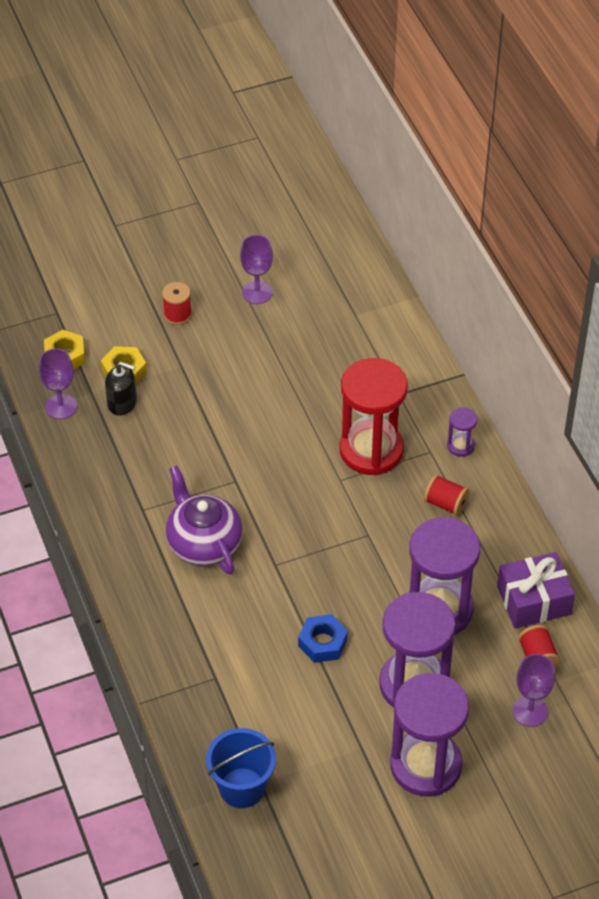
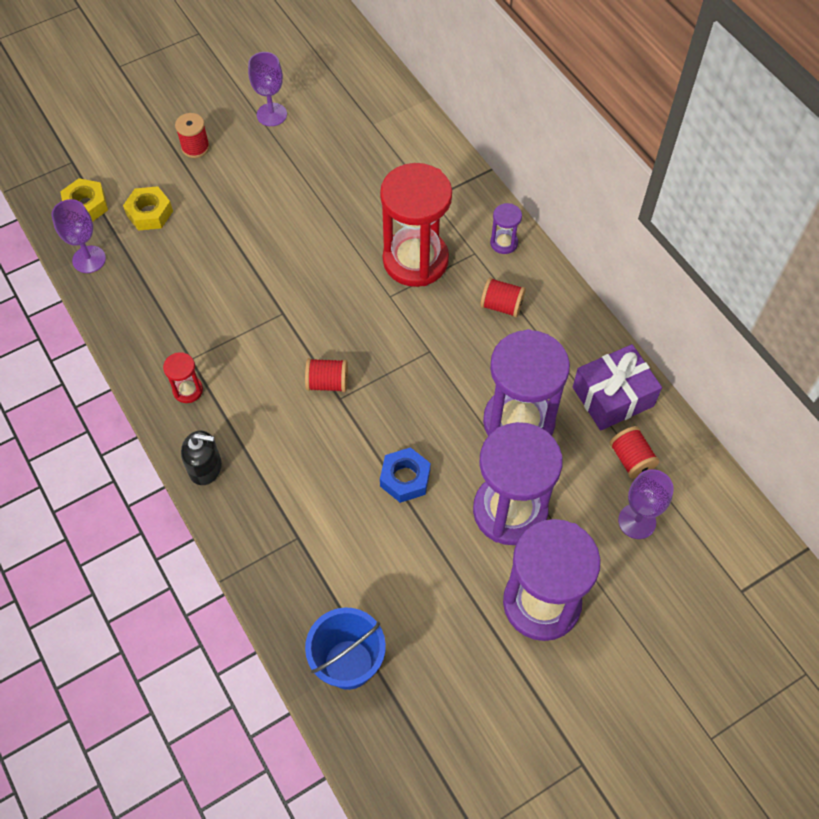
camera: 10 degrees left, 10 degrees up
black soap dispenser [105,362,137,416] -> black soap dispenser moved to [181,430,222,485]
purple teapot [166,465,243,574] -> none
none -> red hourglass [163,352,203,403]
none -> red spool [305,358,348,392]

